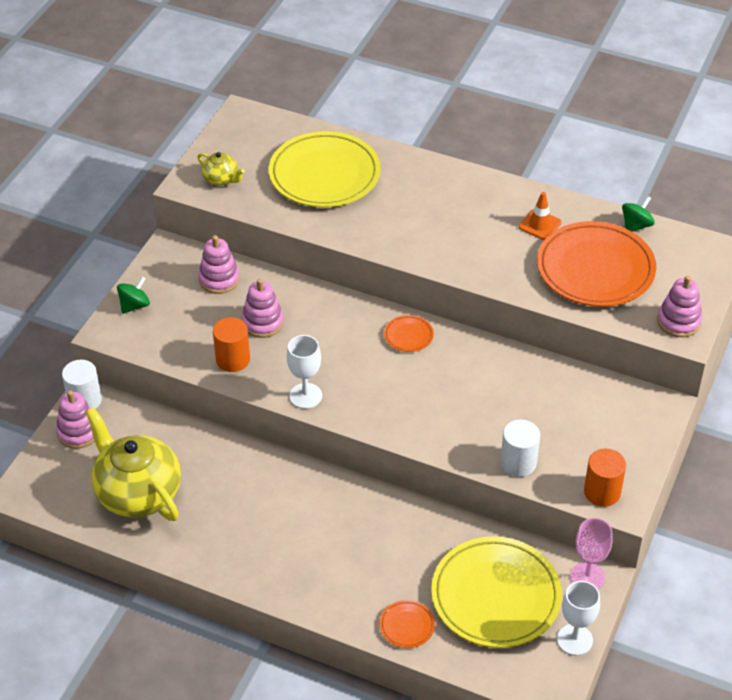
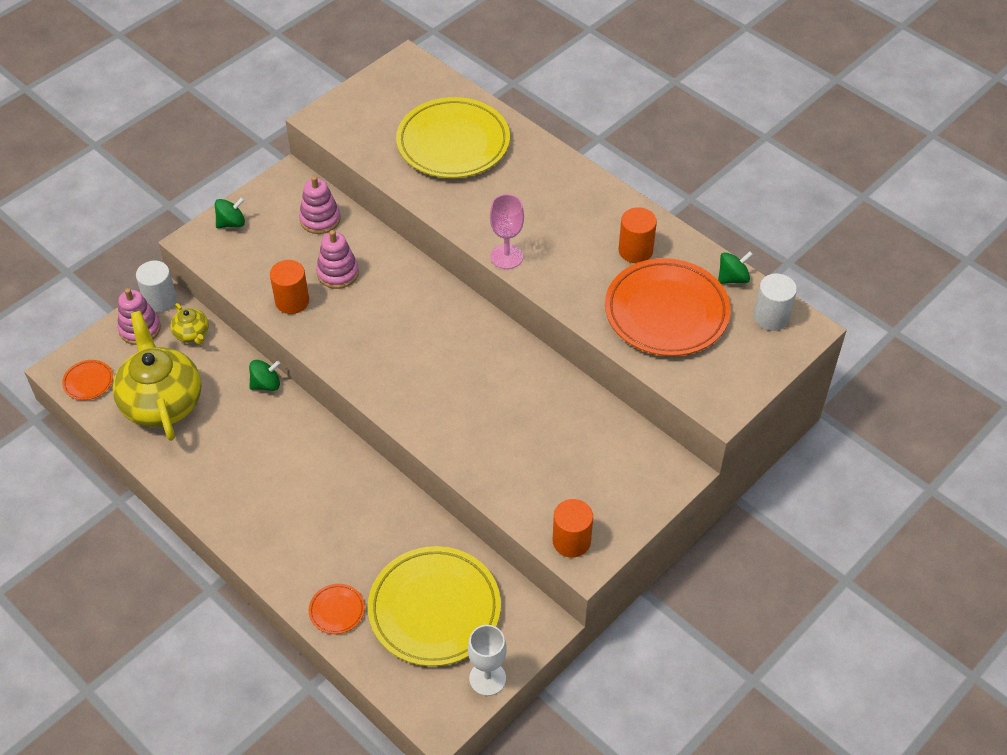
camera: 20 degrees right, 5 degrees up
yellow teapot [197,152,245,186] -> yellow teapot moved to [170,303,209,345]
white goblet [287,335,322,409] -> none
orange plate [384,315,434,352] -> orange plate moved to [62,360,113,400]
white cylinder [501,420,540,477] -> white cylinder moved to [754,274,797,331]
orange traffic cone [519,192,562,240] -> orange cylinder [618,207,657,263]
pink goblet [570,518,613,589] -> pink goblet moved to [490,194,524,269]
pink stacking toy [657,275,702,337] -> none
none -> green spinning top [249,360,281,391]

